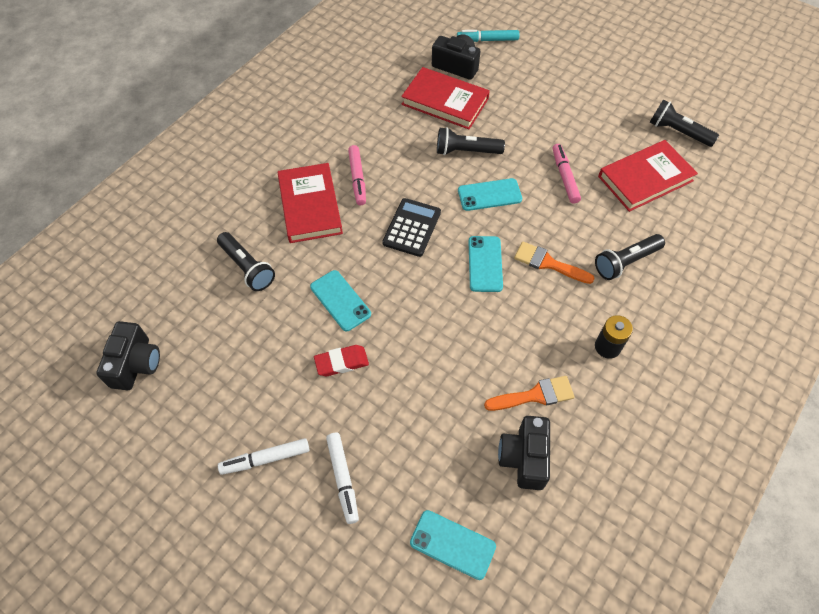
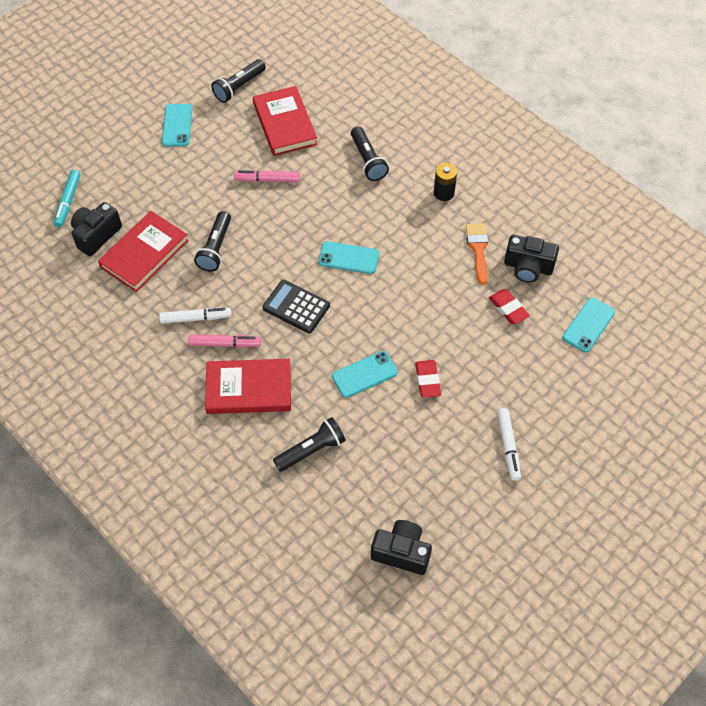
camera: 80 degrees left, 0 degrees up
white marker [326,433,359,524] -> white marker moved to [159,308,232,324]
turquoise phone [458,178,522,211] -> turquoise phone moved to [162,104,192,146]
orange brush [514,242,595,284] -> none
none -> red eraser [489,289,530,324]

